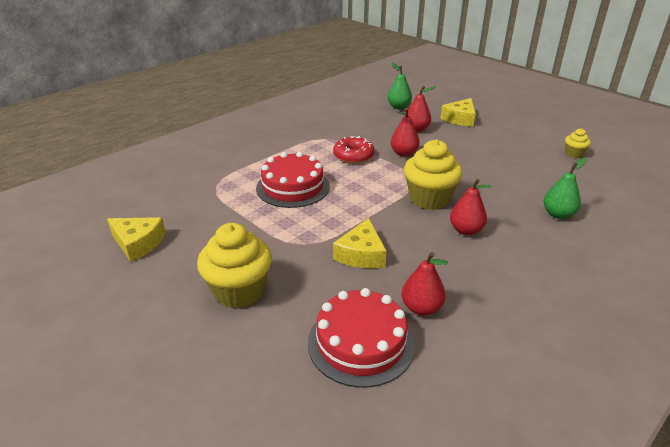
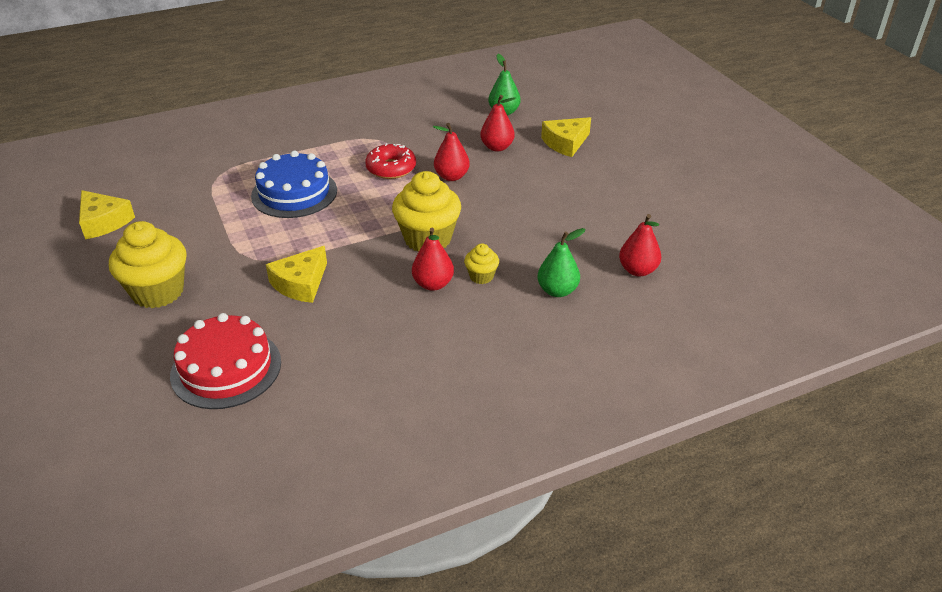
camera: 20 degrees right, 5 degrees up
red cake [256,152,330,208] -> blue cake [251,151,337,218]
red pear [402,252,448,316] -> red pear moved to [619,214,661,276]
yellow cupcake [565,128,591,158] -> yellow cupcake moved to [464,243,499,284]

